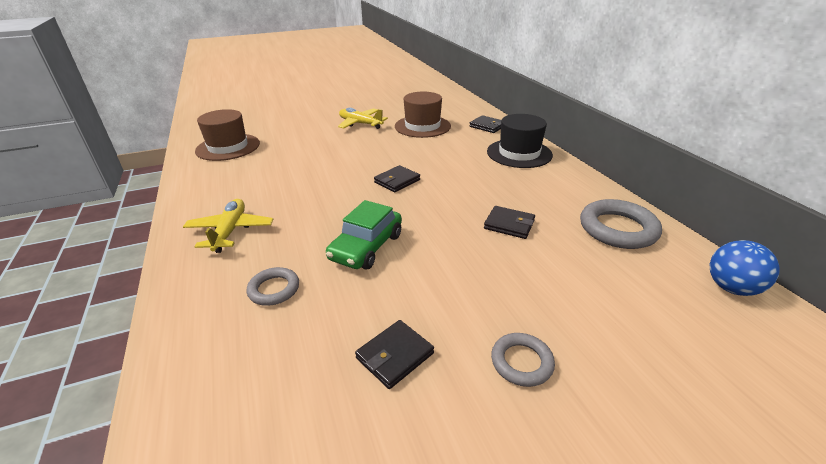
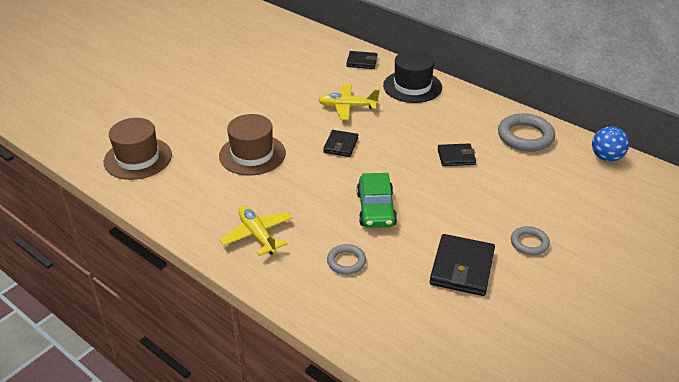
camera: 30 degrees left, 5 degrees up
yellow plane [338,108,388,129] -> yellow plane moved to [318,84,380,120]
black wallet [355,320,434,389] -> black wallet [430,234,495,296], size x1.62
brown hat [395,91,451,138] -> brown hat moved to [219,114,286,176]

